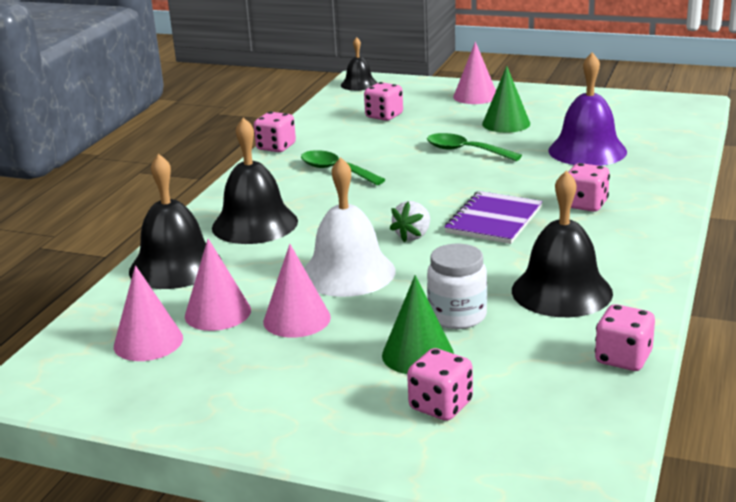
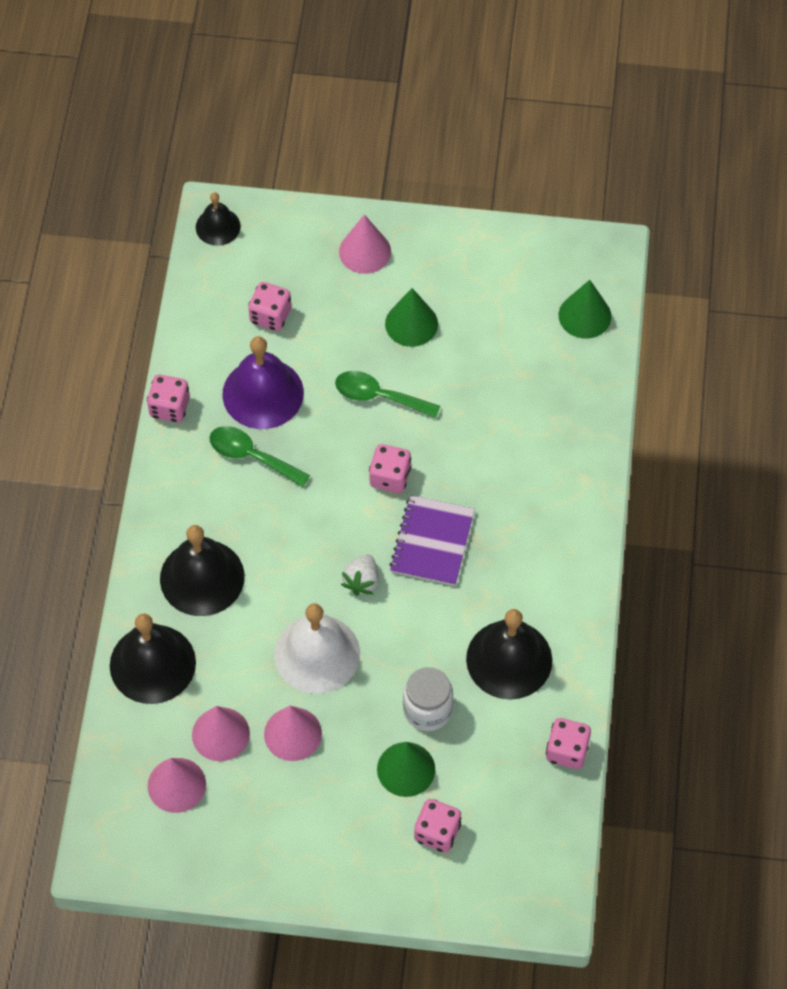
camera: 15 degrees left, 35 degrees up
purple bell [548,52,627,166] -> purple bell moved to [222,336,304,429]
pink dice [568,163,610,212] -> pink dice moved to [369,444,411,493]
none -> green cone [559,280,611,339]

